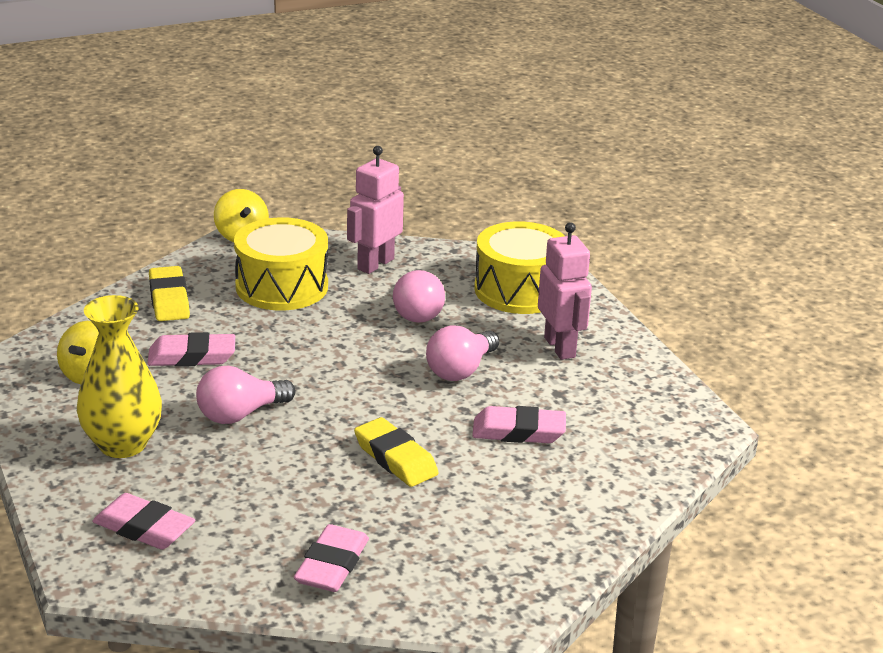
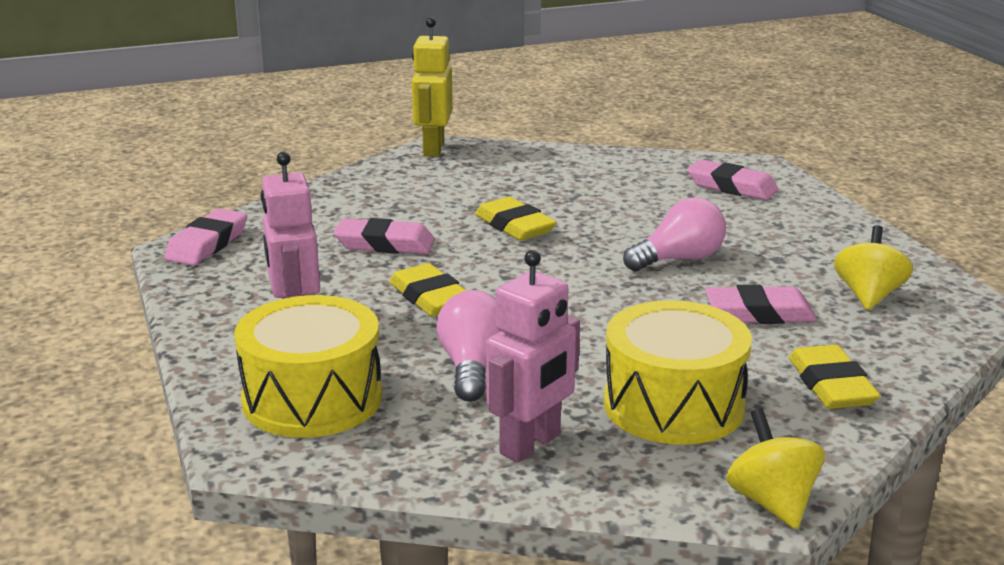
camera: 175 degrees left, 5 degrees down
yellow vase [77,295,162,458] -> none
pink eraser [294,524,369,592] -> pink eraser moved to [164,208,247,265]
pink light bulb [426,326,499,381] -> yellow eraser [390,263,466,317]
none -> yellow robot [412,17,453,157]

